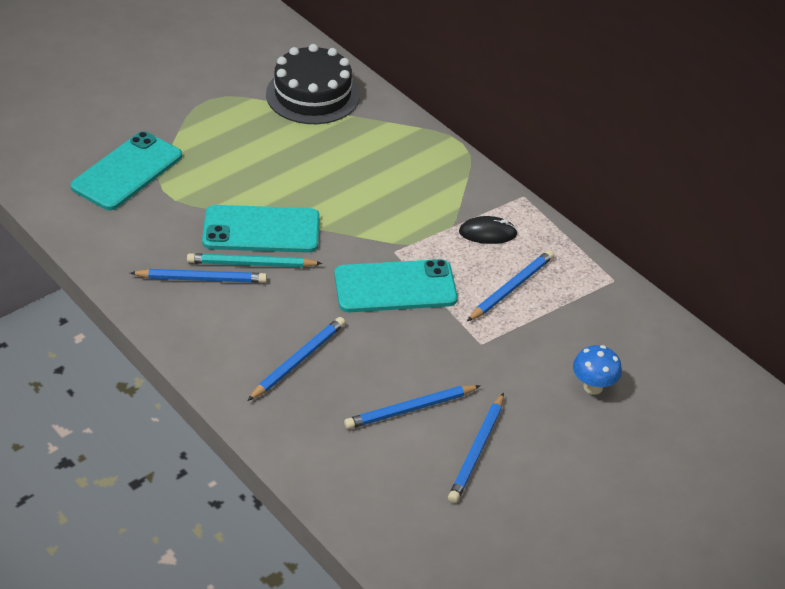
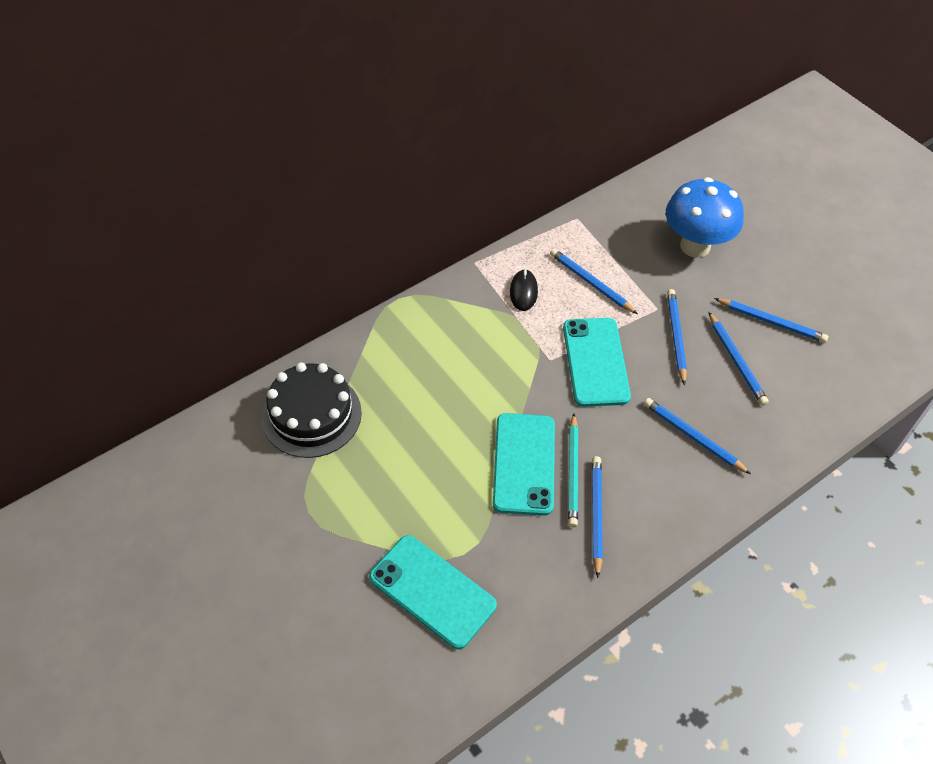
camera: 85 degrees left, 10 degrees up
blue mushroom [573,345,622,395] -> blue mushroom [666,177,744,258], size x2.01
none -> blue pencil [667,289,687,385]

